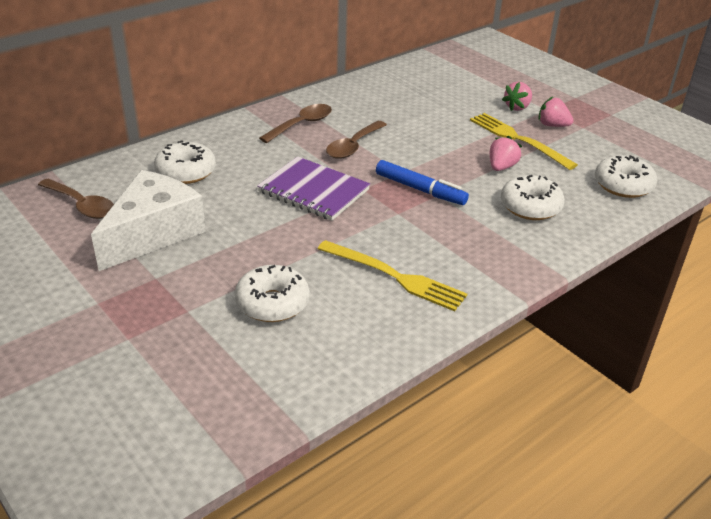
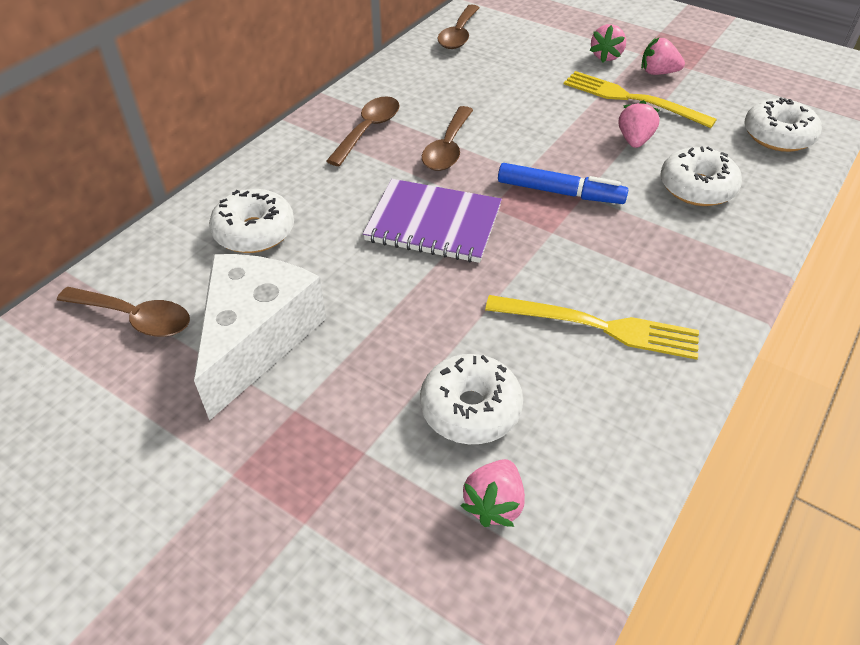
camera: 15 degrees left, 10 degrees up
none -> brown spoon [437,4,480,49]
none -> pink strawberry [461,459,525,527]

